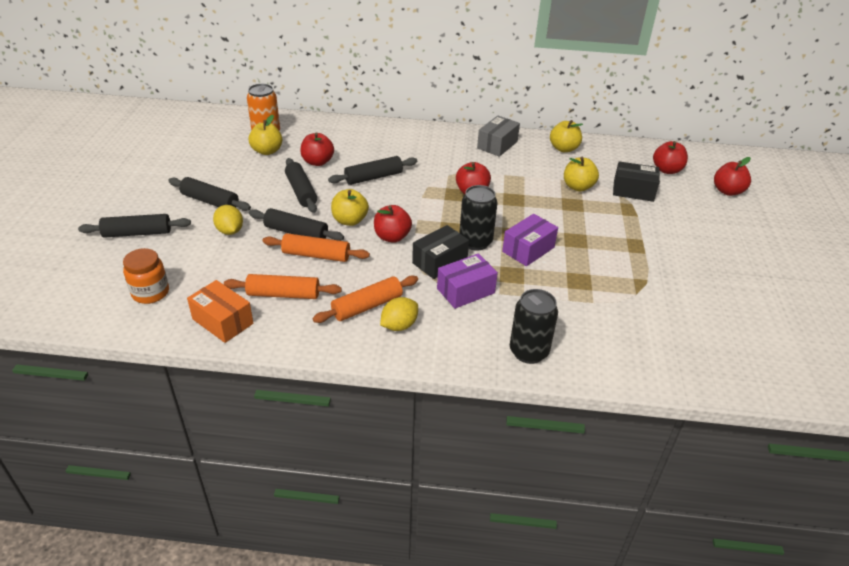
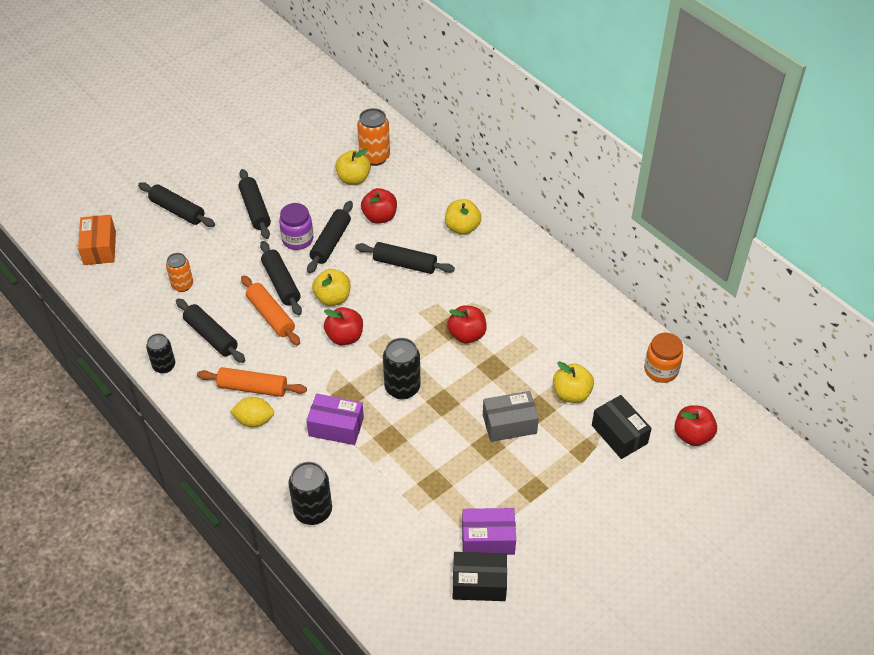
camera: 45 degrees right, 10 degrees up
orange jar [123,248,169,304] -> orange jar moved to [644,333,683,383]
orange box [187,280,253,343] -> orange box moved to [78,215,116,265]
yellow lemon [213,205,243,235] -> none
orange rolling pin [224,274,342,299] -> black rolling pin [176,298,246,363]
black box [412,225,469,279] -> black box moved to [453,552,507,601]
grey box [477,116,520,157] -> grey box moved to [483,391,539,442]
purple box [502,214,558,266] -> purple box moved to [462,508,516,555]
yellow apple [550,120,583,152] -> yellow apple moved to [445,199,481,235]
red apple [714,157,751,196] -> none
none -> black can [146,333,175,374]
none -> orange can [166,253,193,292]
none -> purple jar [279,203,313,250]

